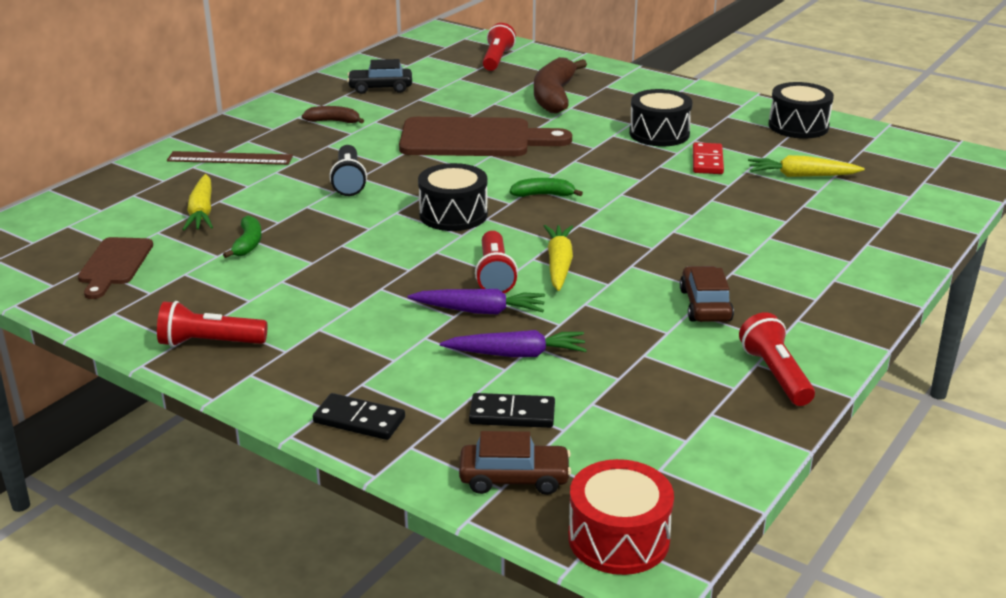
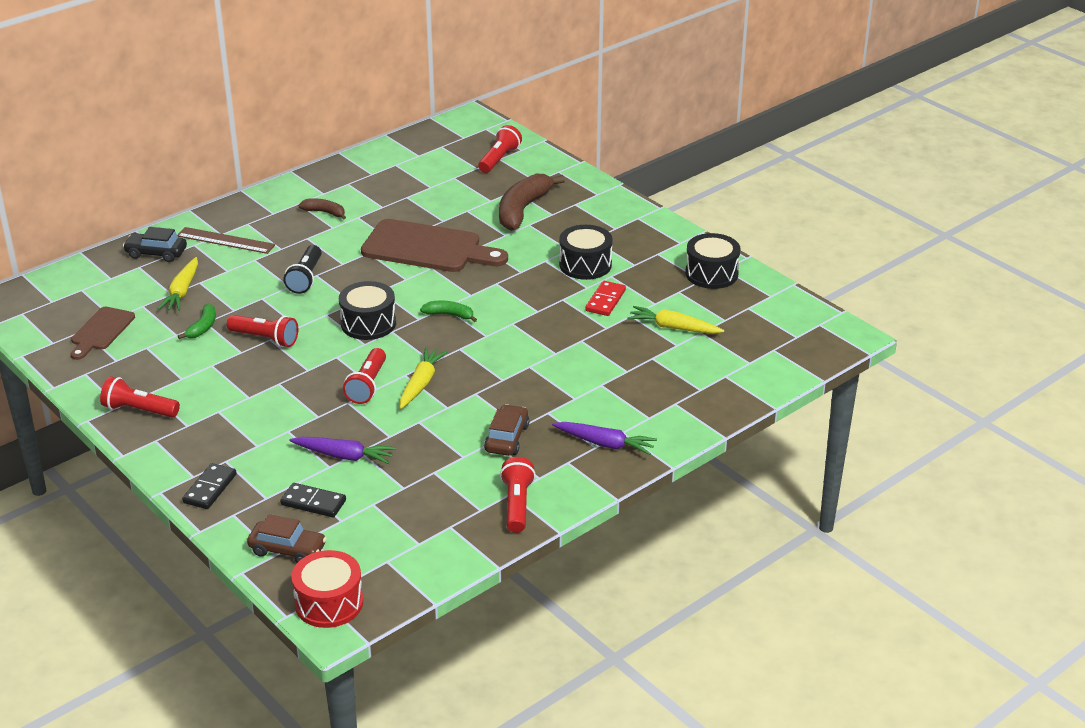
camera: 15 degrees right, 5 degrees up
black domino [313,393,405,440] -> black domino turned 75 degrees clockwise [182,463,237,509]
black car [347,59,412,94] -> black car moved to [123,227,187,262]
purple carrot [407,289,545,315] -> purple carrot moved to [552,422,657,455]
none -> red flashlight [227,315,298,347]

